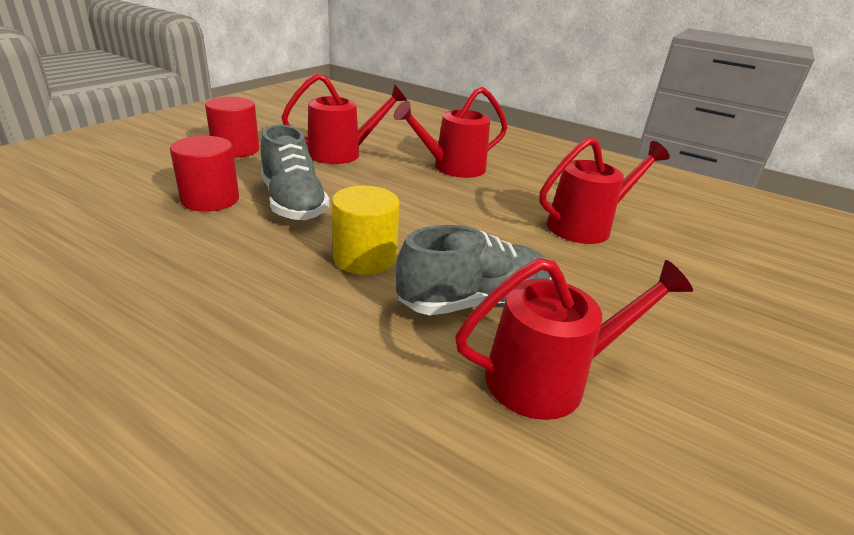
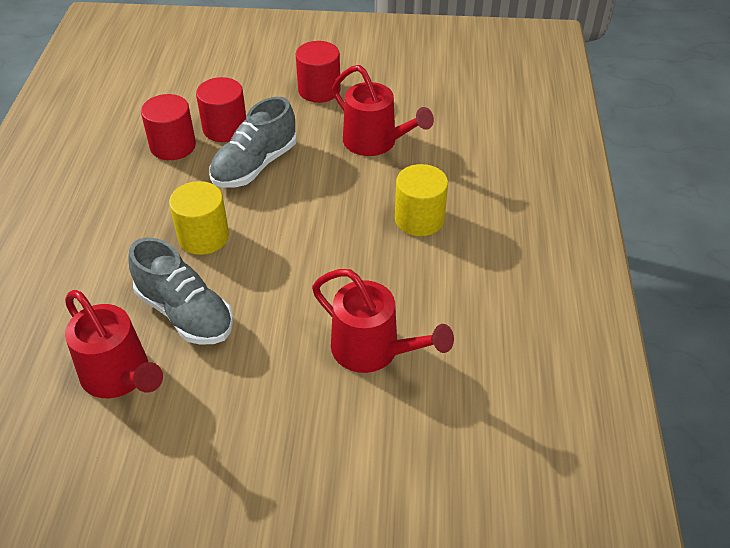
camera: 65 degrees right, 15 degrees up
red watering can [393,87,507,178] -> yellow cylinder [395,164,448,236]
none -> red cylinder [141,94,196,160]

